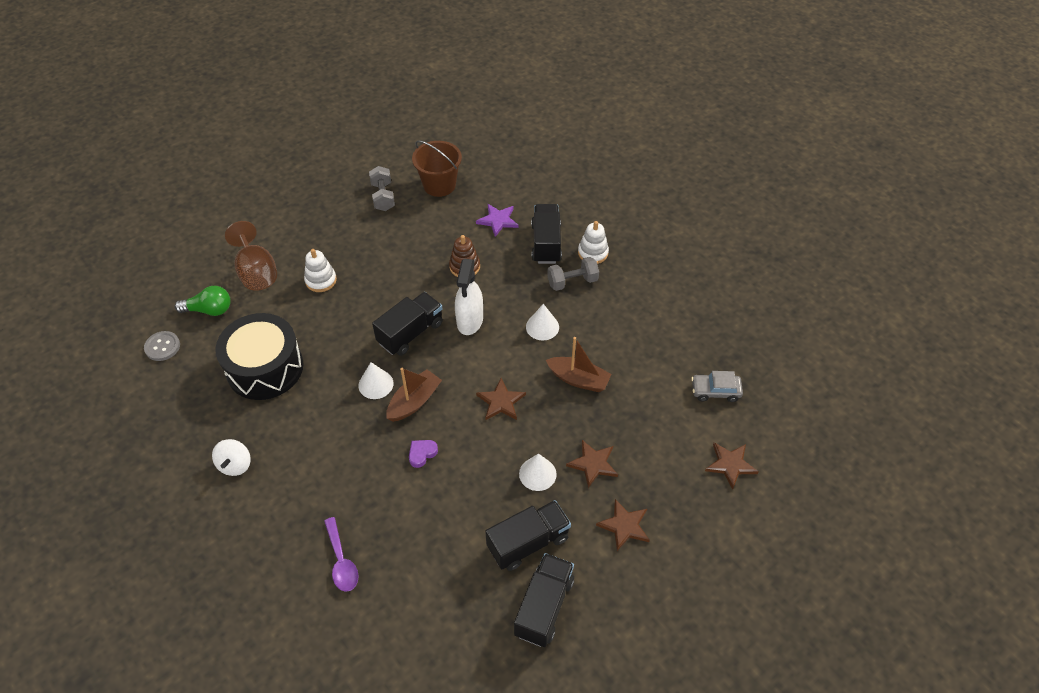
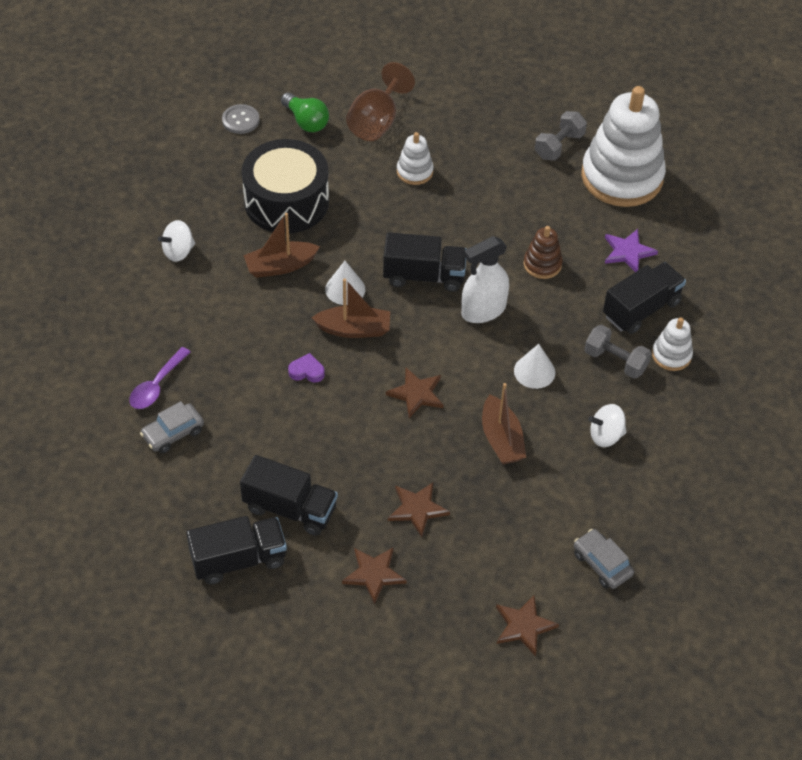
camera: 50 degrees right, 0 degrees up
brown bucket [412,140,462,197] -> white stacking toy [581,86,666,207]
white cone [519,453,557,491] -> none
none -> grey car [140,401,204,453]
none -> brown boat [243,213,320,278]
none -> white spinning top [589,404,627,447]

